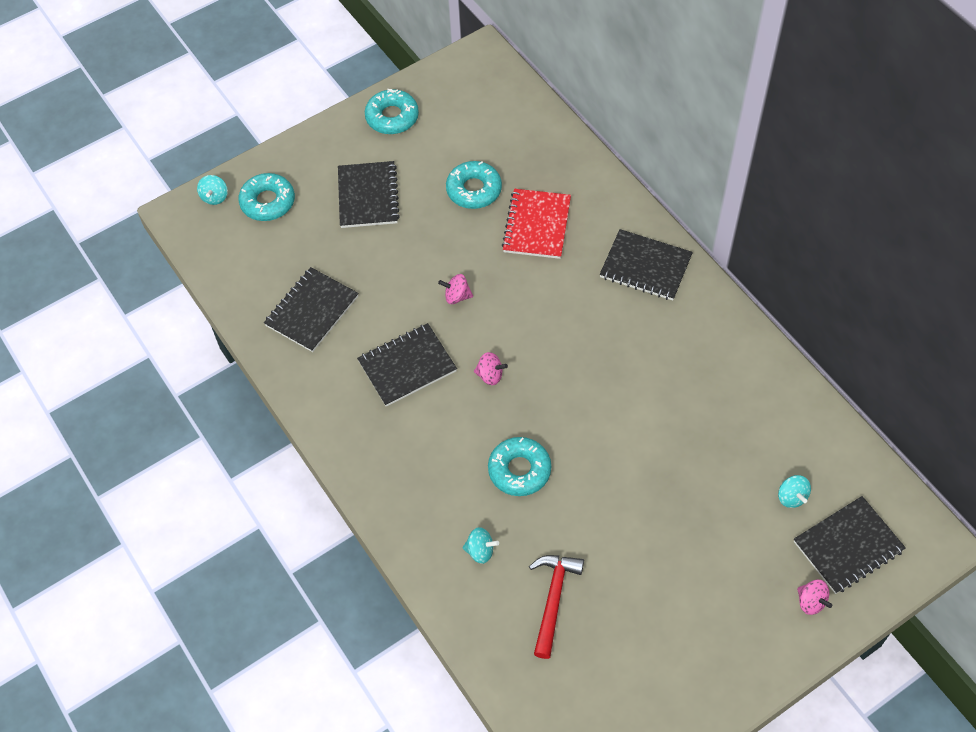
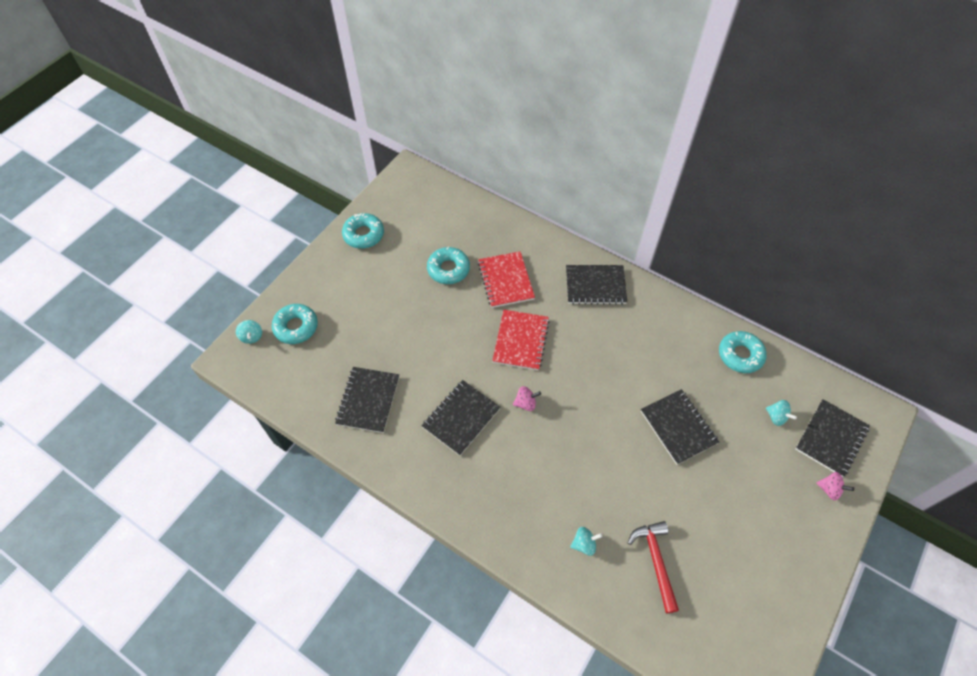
camera: 25 degrees left, 0 degrees up
black notebook [338,161,400,228] -> black notebook moved to [641,389,719,465]
pink spinning top [438,274,473,304] -> none
turquoise donut [488,437,551,496] -> turquoise donut moved to [719,331,767,373]
none -> red notebook [492,310,549,371]

